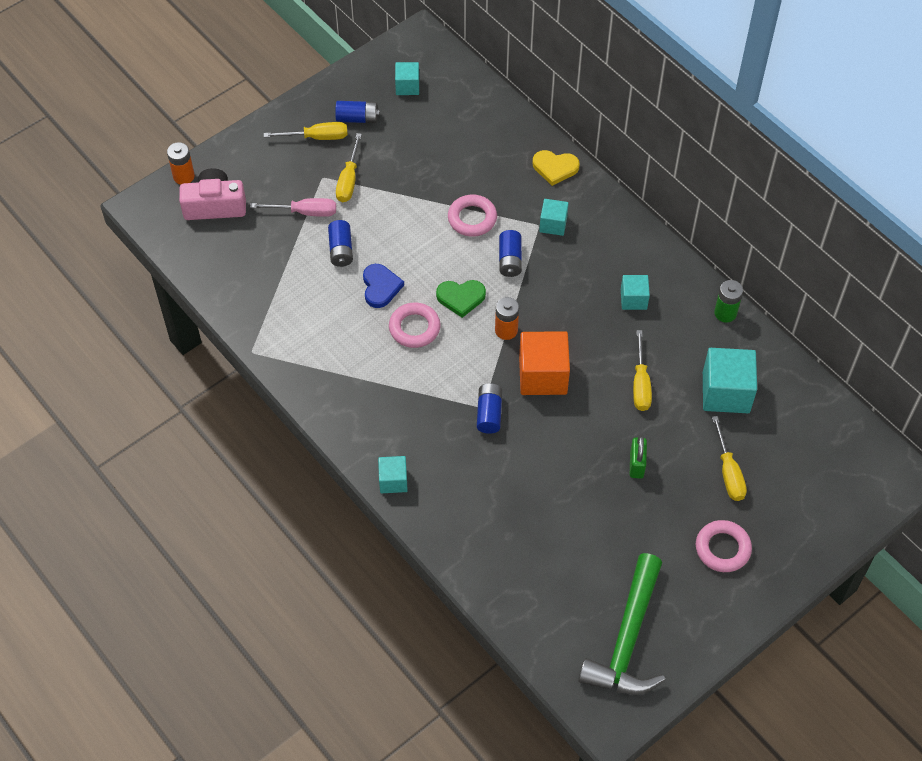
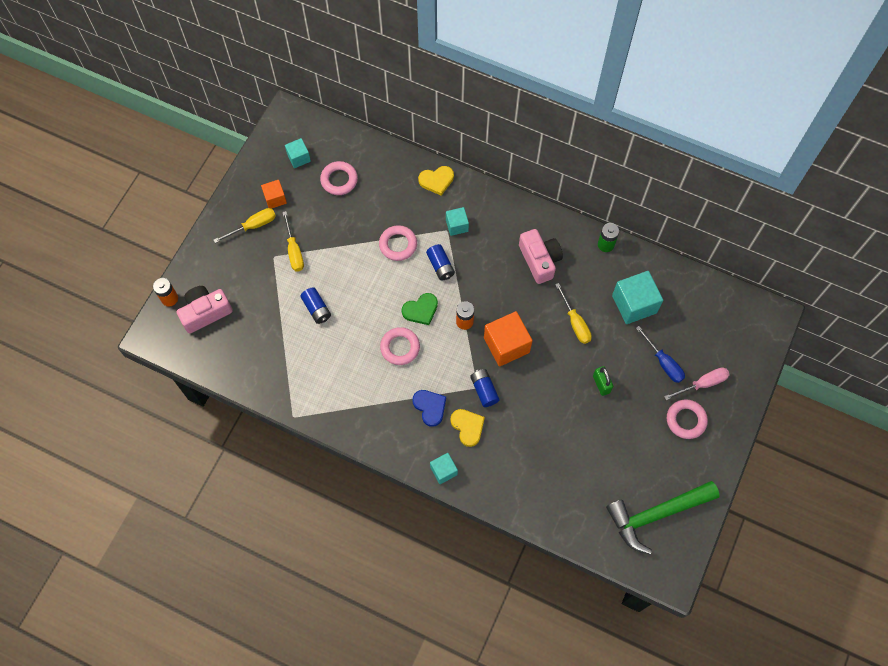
camera: 25 degrees left, 10 degrees up
pink screwdriver [250,198,336,217] -> pink screwdriver moved to [664,367,730,400]
blue battery [335,101,380,123] -> orange cube [261,180,287,209]
blue heart [363,264,404,308] -> blue heart moved to [412,390,446,427]
green hammer [578,553,665,695] -> green hammer turned 75 degrees clockwise [606,481,720,554]
turquoise cube [621,275,650,310] -> pink camera [519,229,563,284]
yellow screwdriver [712,416,747,501] -> blue screwdriver [636,326,685,383]
none -> pink ring [320,161,358,195]
none -> yellow heart [450,409,485,447]

